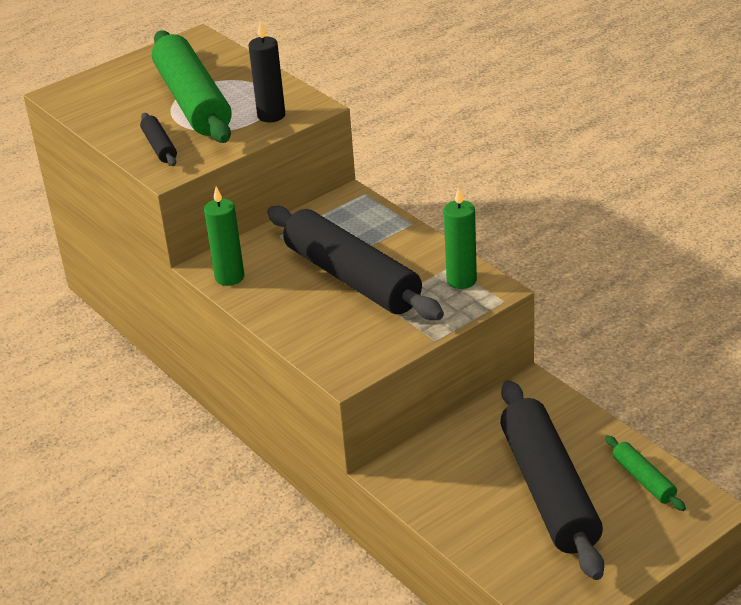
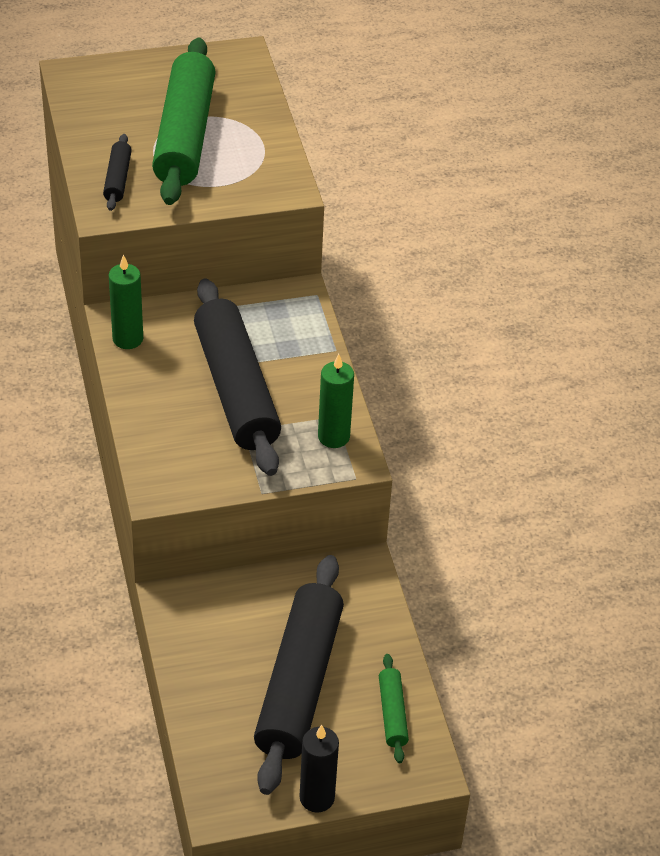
camera: 20 degrees right, 10 degrees up
black candle [249,22,285,122] -> black candle moved to [299,725,339,813]

